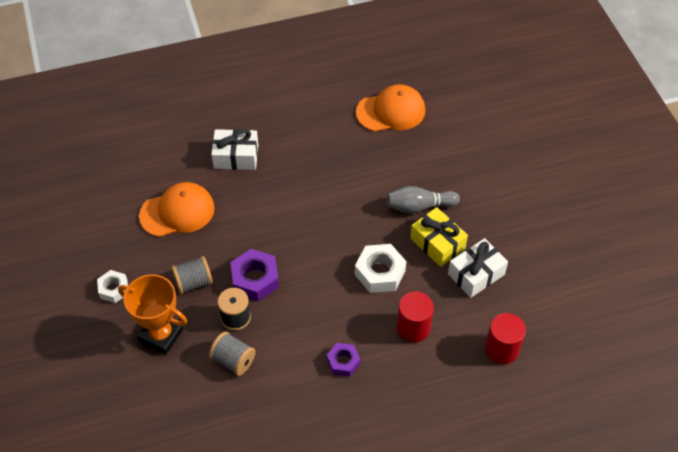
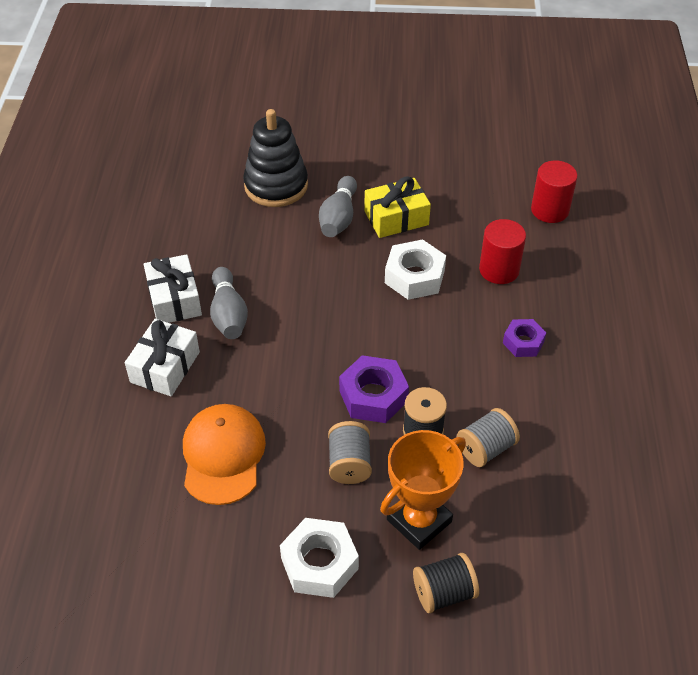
camera: 70 degrees left, 5 degrees down
white nut [97,270,128,303] -> white nut [280,518,359,598], size x1.59
orange cap [356,84,425,132] -> none
white gift [448,238,508,298] -> white gift moved to [143,254,202,323]
none -> grey bowling pin [210,267,248,339]
none -> black stacking toy [243,109,308,207]
none -> black spool [413,553,479,613]

